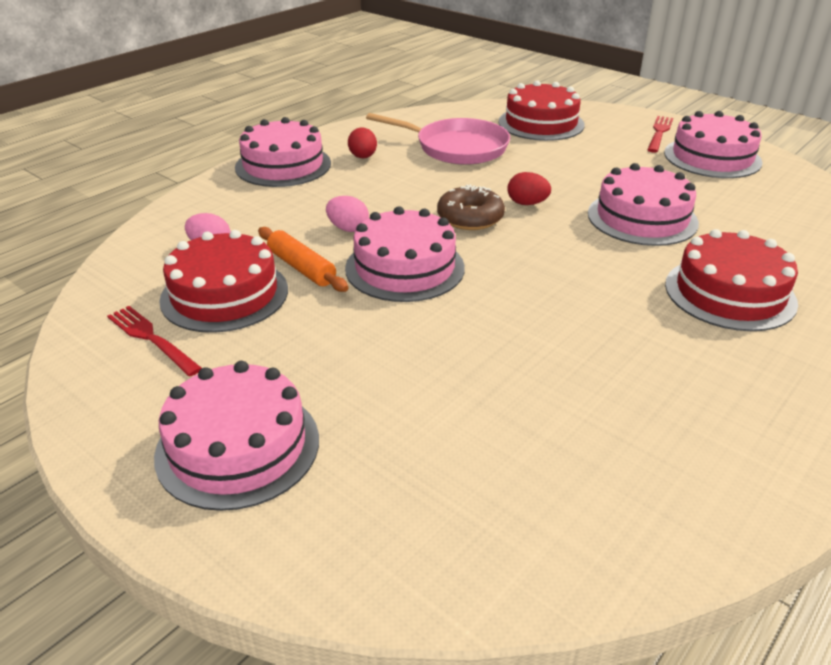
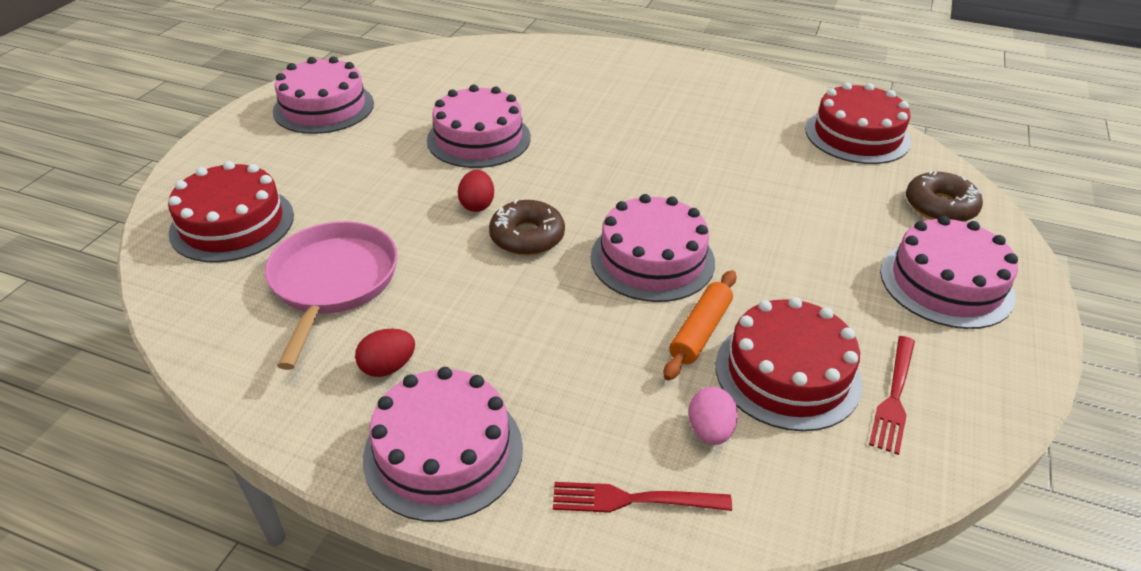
camera: 110 degrees left, 5 degrees up
pink egg [326,196,369,232] -> none
red fork [647,116,673,153] -> red fork moved to [553,482,732,513]
red cake [665,229,798,331] -> red cake moved to [805,82,911,164]
none -> brown donut [906,171,983,222]

